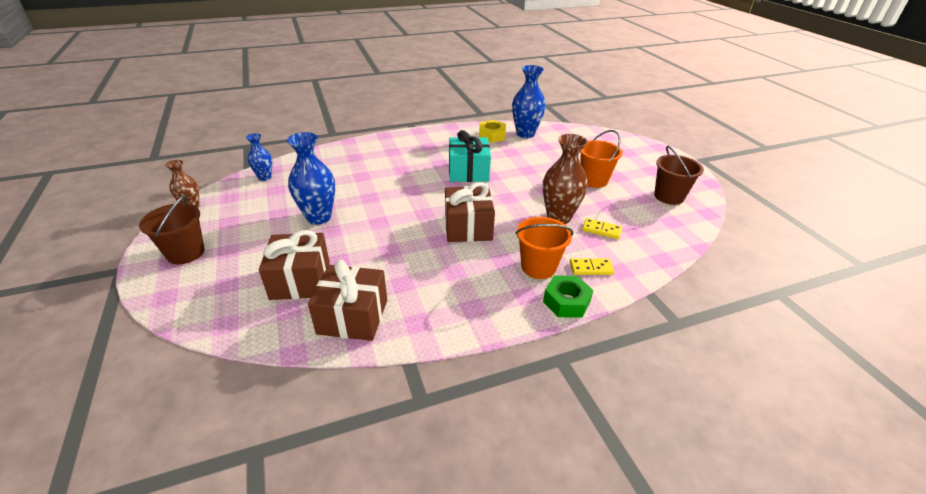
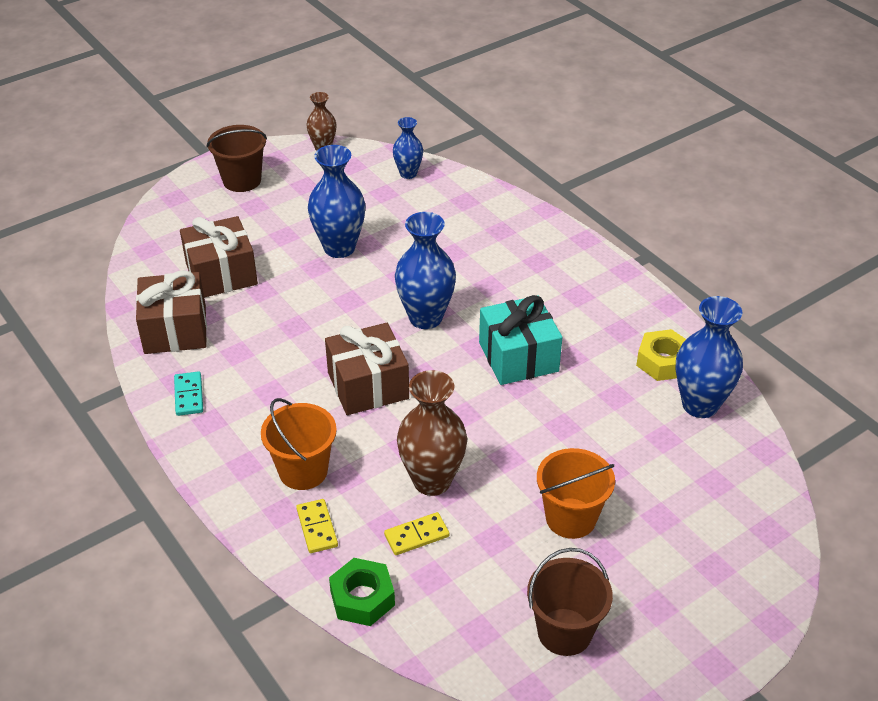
camera: 75 degrees right, 5 degrees up
green nut [543,275,593,318] -> green nut moved to [329,558,395,626]
yellow domino [582,218,622,239] -> yellow domino turned 60 degrees clockwise [384,512,449,555]
none -> turquoise domino [174,371,203,416]
none -> blue vase [395,212,456,329]

